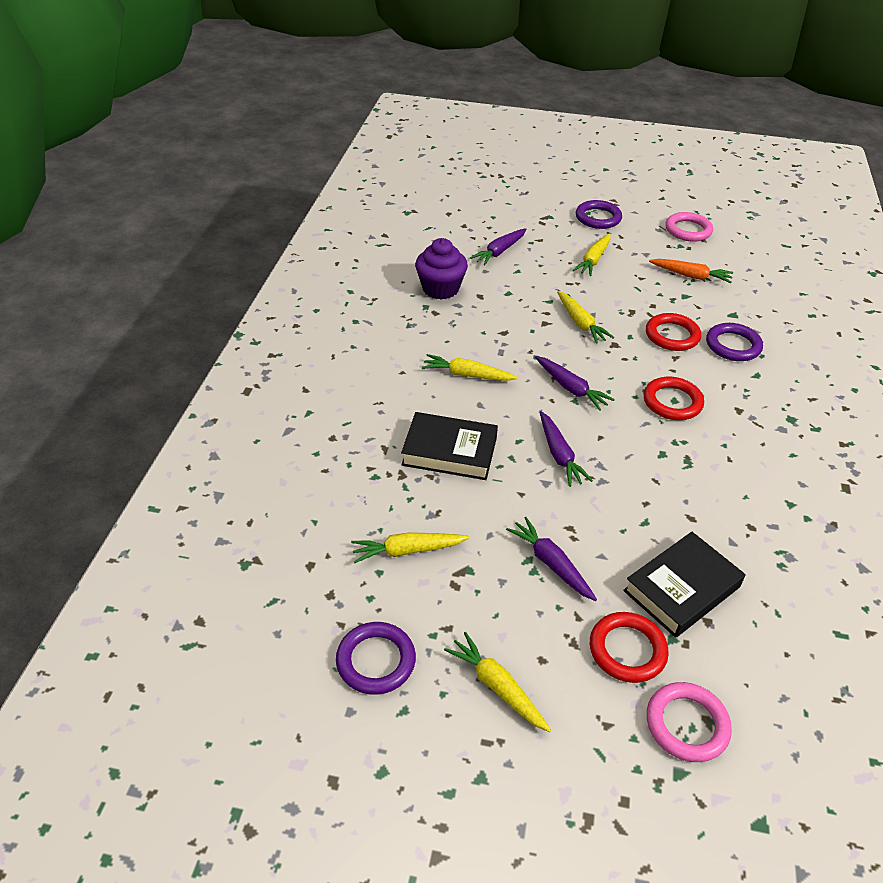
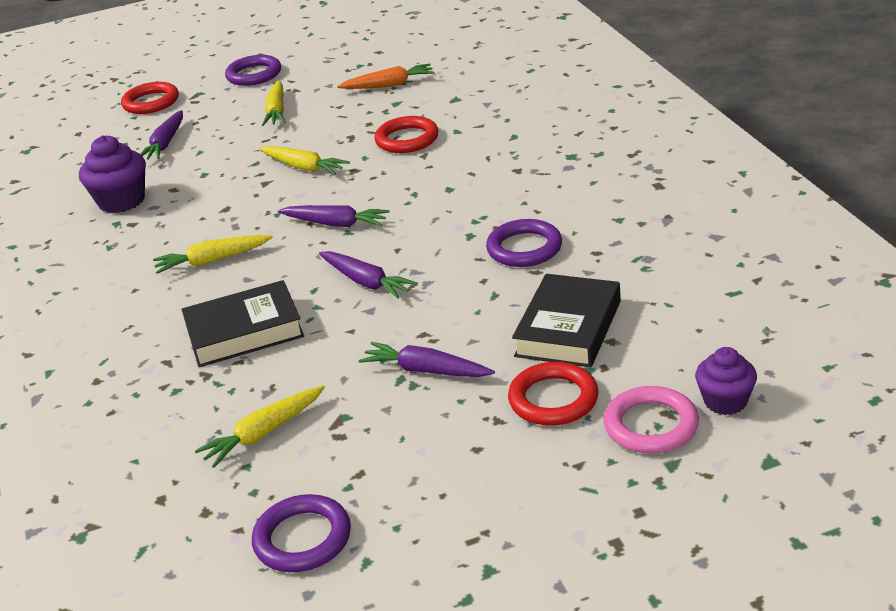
camera: 25 degrees left, 10 degrees down
yellow carrot [444,632,551,732] -> none
red ring [644,377,704,420] -> red ring moved to [121,82,179,114]
pink ring [665,212,713,242] -> none
purple ring [706,323,763,361] -> purple ring moved to [486,219,562,267]
none -> purple cupcake [695,347,757,415]

